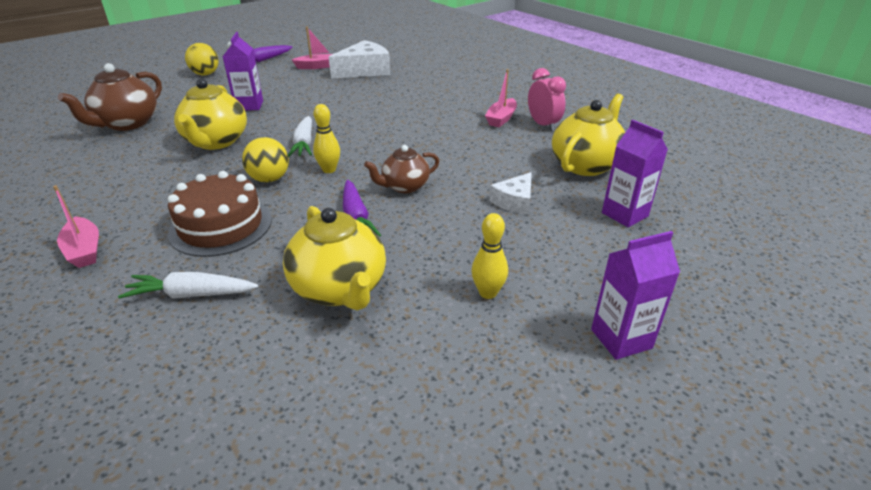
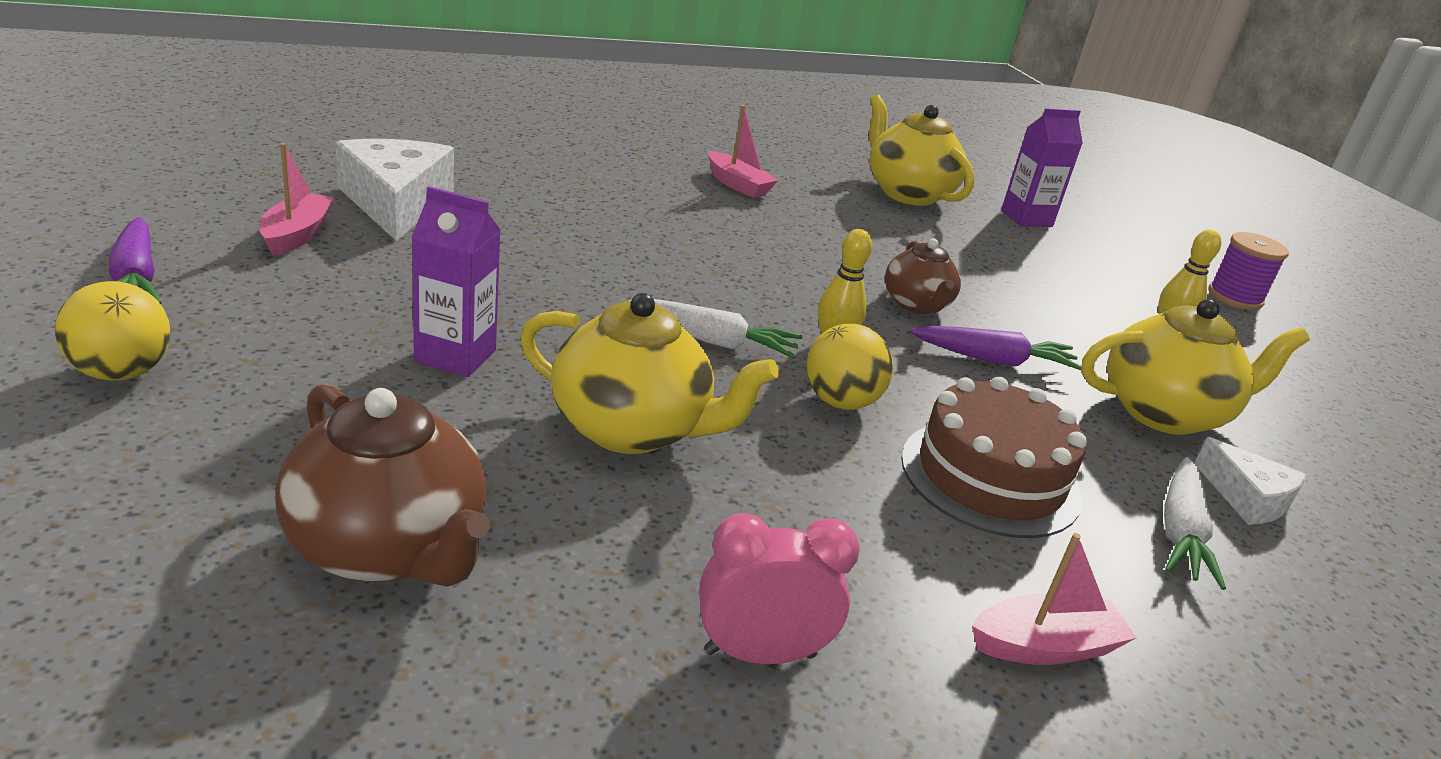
camera: 75 degrees left, 5 degrees down
white cheese [489,172,532,215] -> white cheese moved to [1194,437,1306,525]
pink clock [528,68,566,131] -> pink clock moved to [699,513,860,664]
purple carton [591,231,680,360] -> purple spool [1208,232,1289,310]

